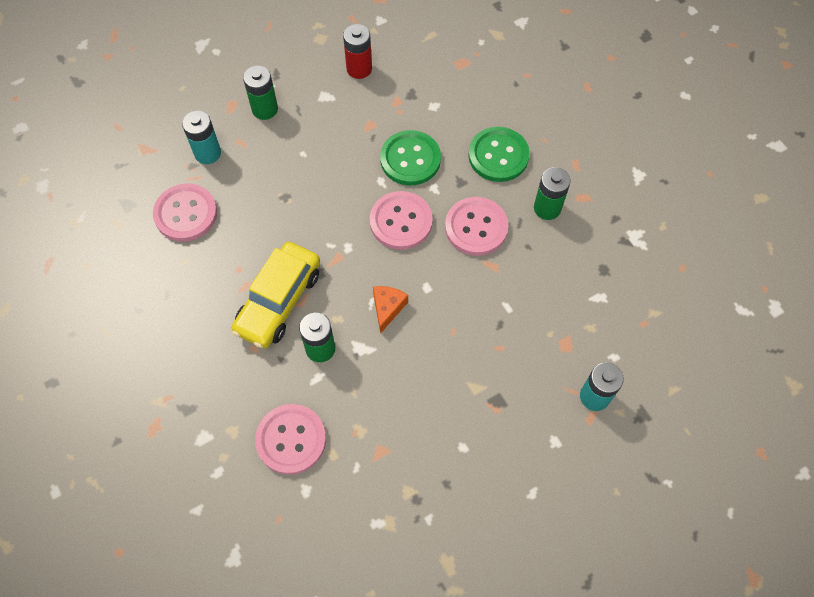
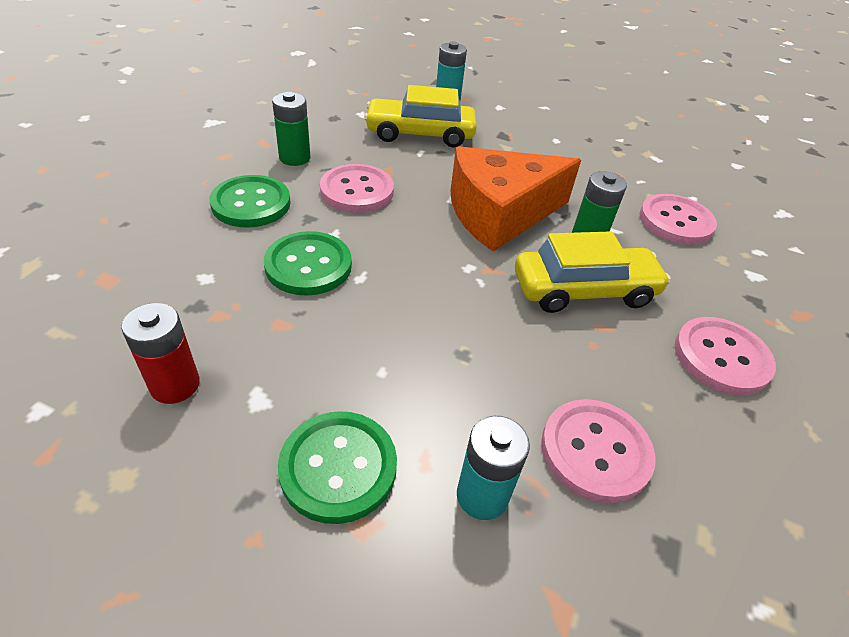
camera: 130 degrees left, 20 degrees down
green battery [243,66,278,120] -> green button [278,411,397,524]
pink button [370,191,433,250] -> pink button moved to [674,317,776,395]
orange cheese [373,286,408,334] -> orange cheese [450,146,581,251], size x2.50
none -> yellow car [364,85,477,148]

